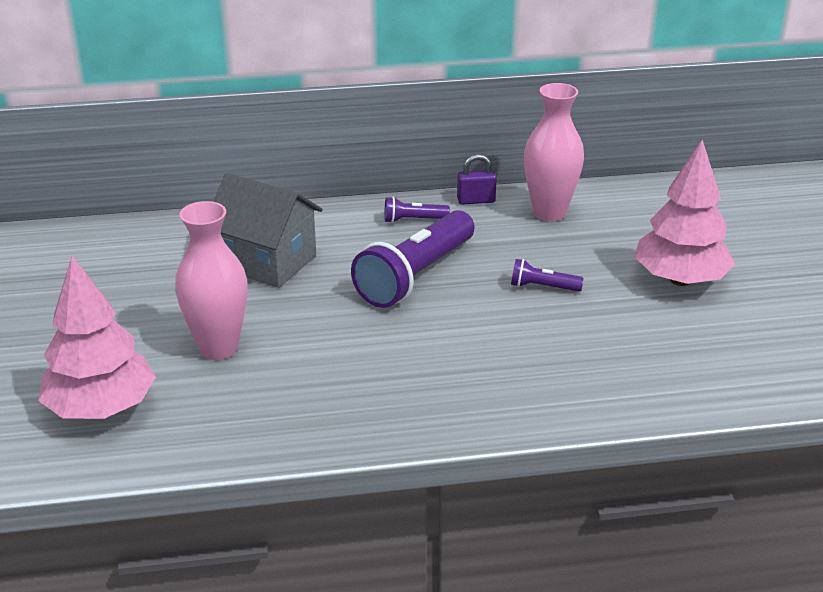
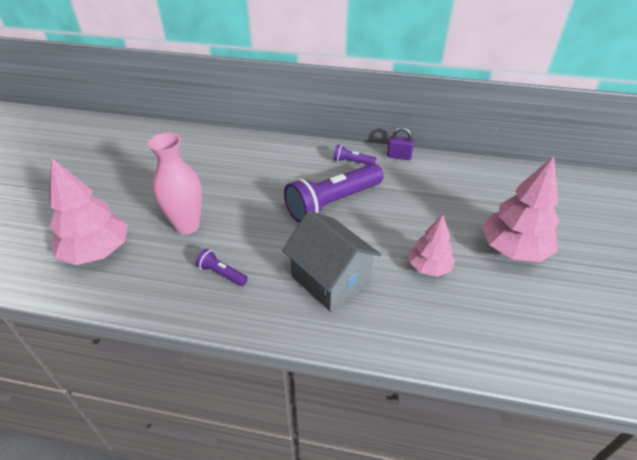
camera: 20 degrees right, 10 degrees up
grey house [213,173,323,288] -> grey house moved to [282,211,381,312]
purple flashlight [511,259,584,291] -> purple flashlight moved to [196,249,248,286]
pink vase [524,83,584,221] -> none
none -> pink tree [409,214,455,277]

